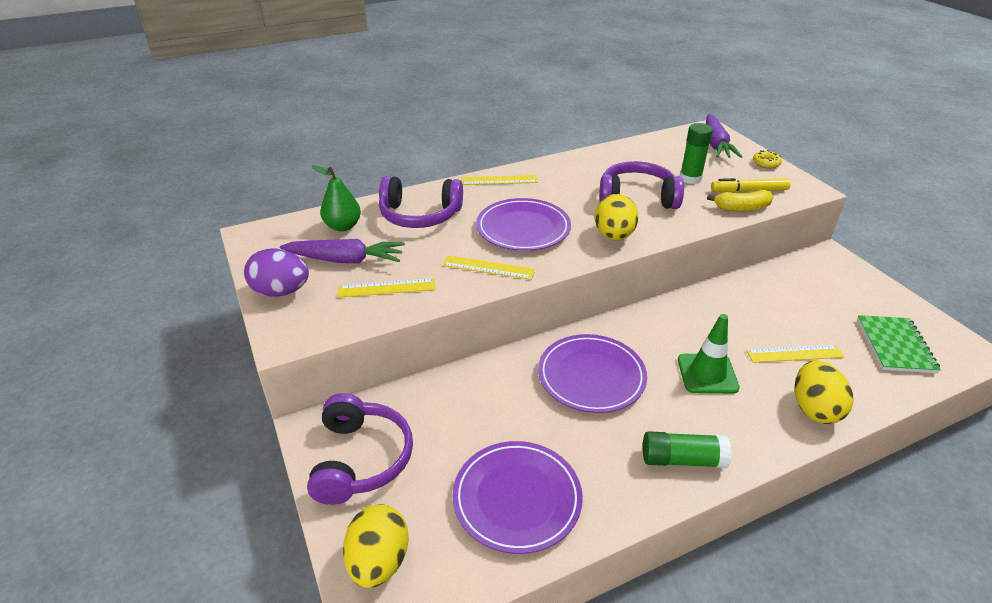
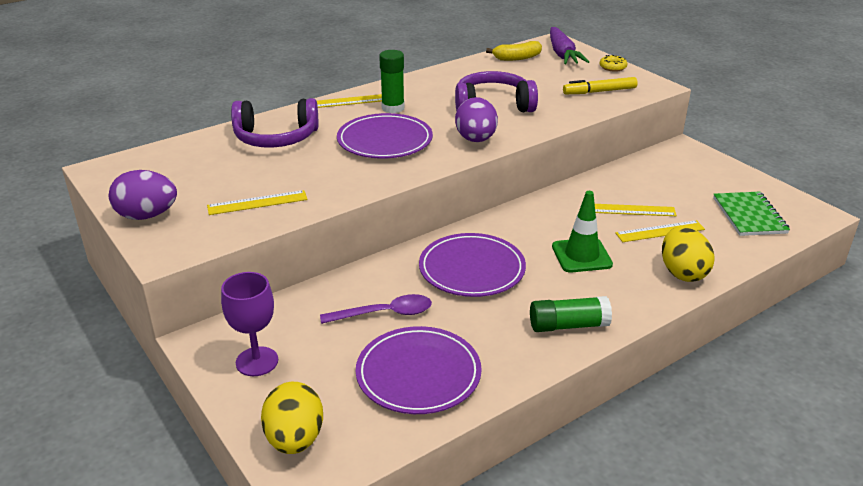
camera: 10 degrees left, 5 degrees down
purple carrot [280,239,405,263] -> none
purple headphones [307,393,413,505] -> purple goblet [221,272,278,376]
green pear [312,165,361,232] -> none
yellow ruler [442,255,535,280] -> yellow ruler moved to [595,204,677,216]
yellow egg [595,194,639,241] -> purple egg [455,97,498,142]
green glue stick [680,123,713,184] -> green glue stick moved to [379,50,405,113]
yellow banana [707,190,773,212] -> yellow banana moved to [486,41,542,61]
none -> purple spoon [320,294,432,324]

